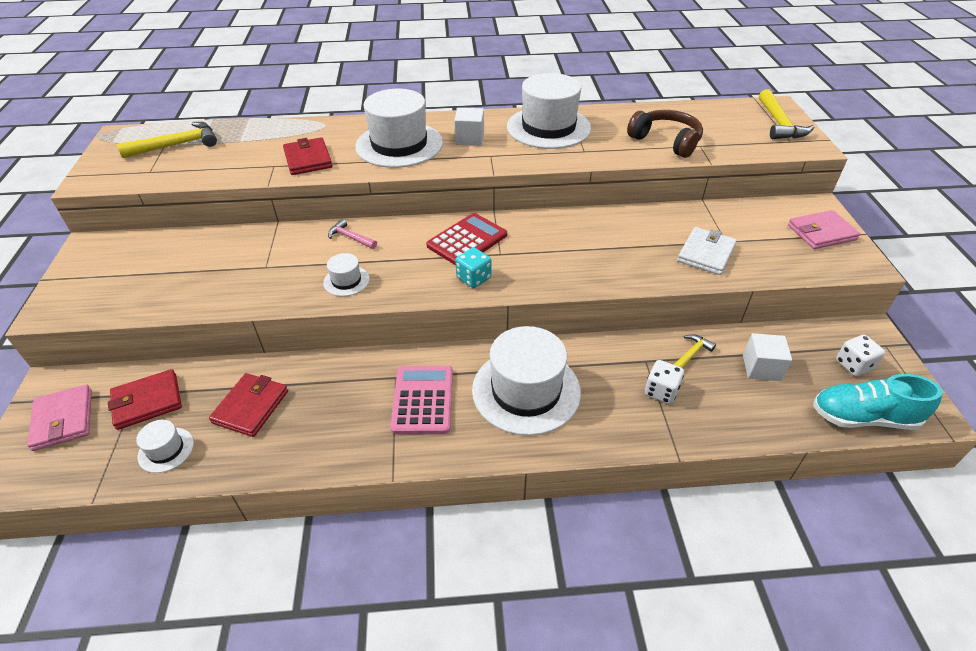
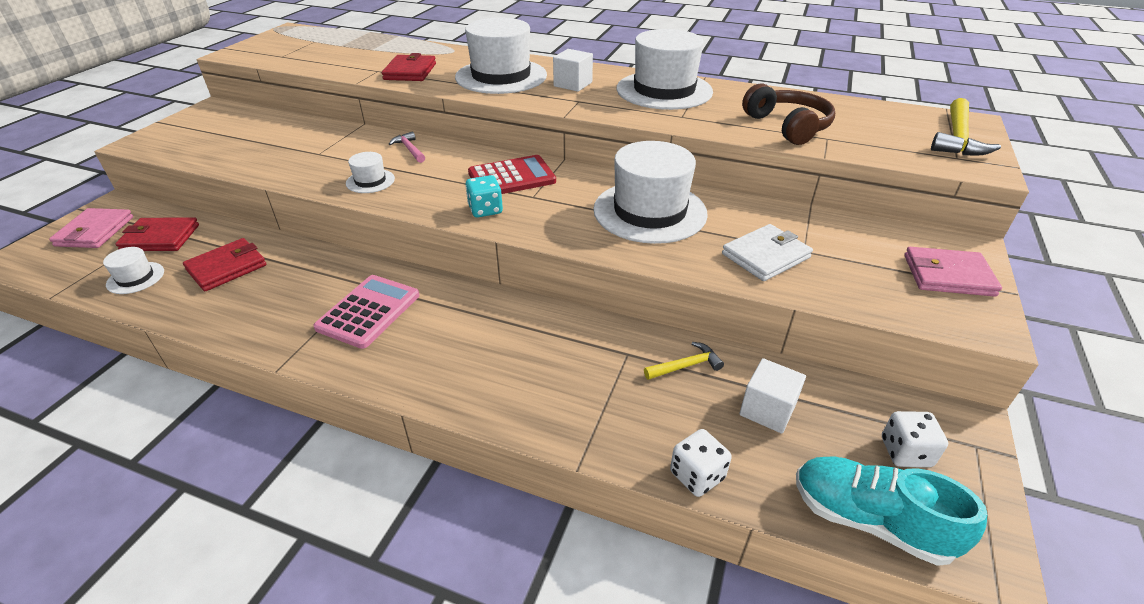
camera: 25 degrees right, 5 degrees down
yellow hammer [117,122,217,158] -> none
white hat [472,326,581,436] -> white hat moved to [593,141,708,244]
white dice [645,360,684,404] -> white dice moved to [670,429,732,497]

